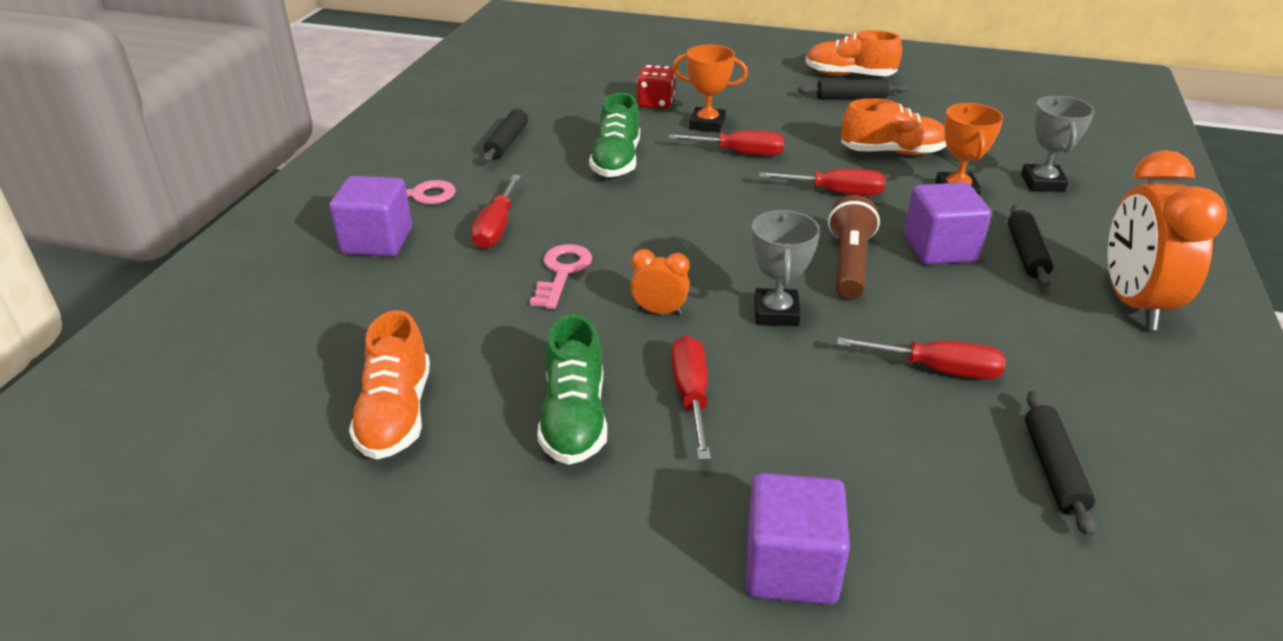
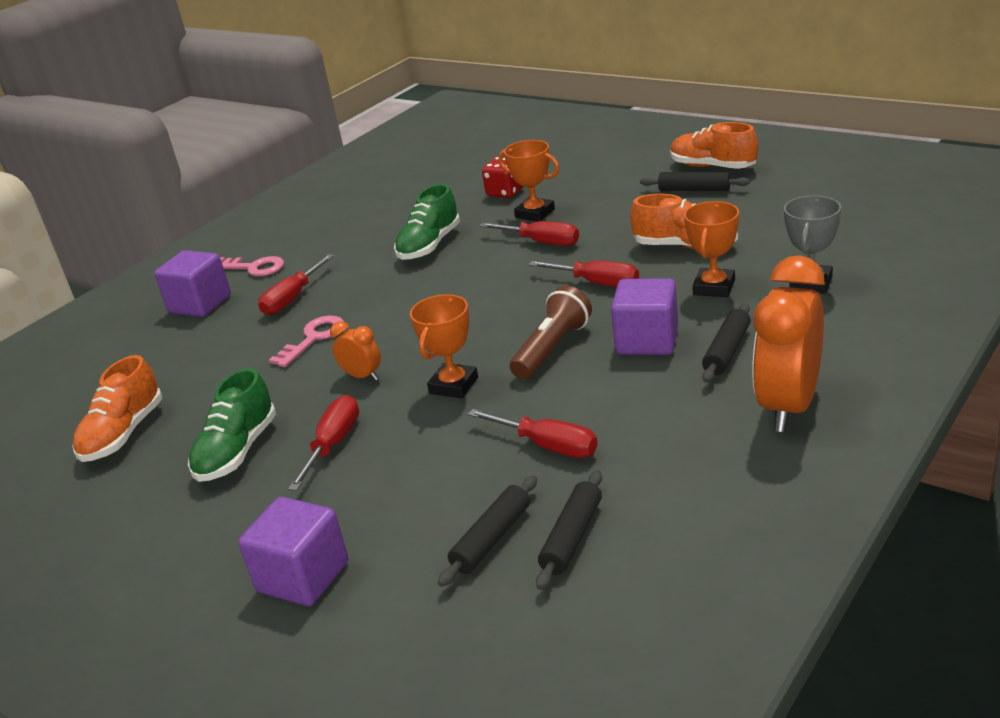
camera: 25 degrees right, 5 degrees down
black rolling pin [482,107,529,163] -> black rolling pin moved to [438,475,537,587]
grey trophy [752,210,820,326] -> orange trophy [410,294,478,398]

